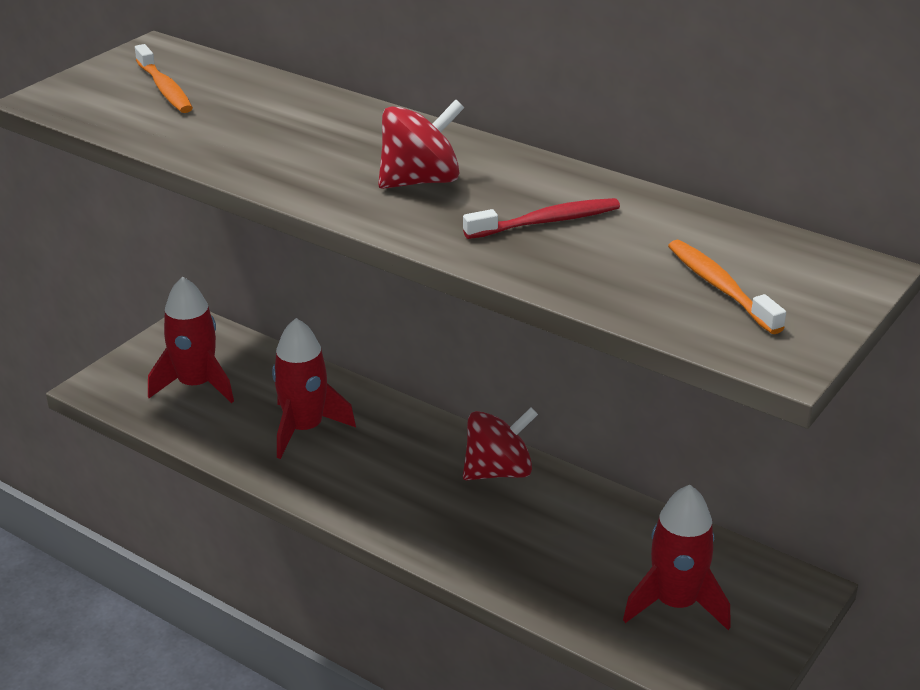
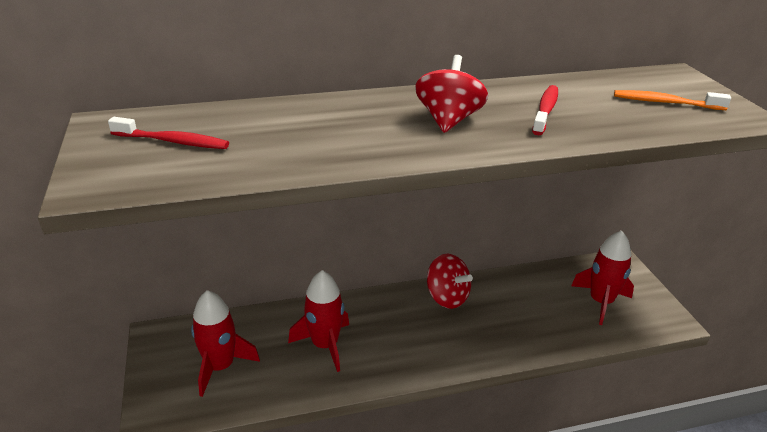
camera: 50 degrees left, 0 degrees up
orange toothbrush [135,44,193,113] -> red toothbrush [108,117,229,149]
red spinning top [463,407,538,480] -> red spinning top turned 120 degrees clockwise [427,254,473,309]

